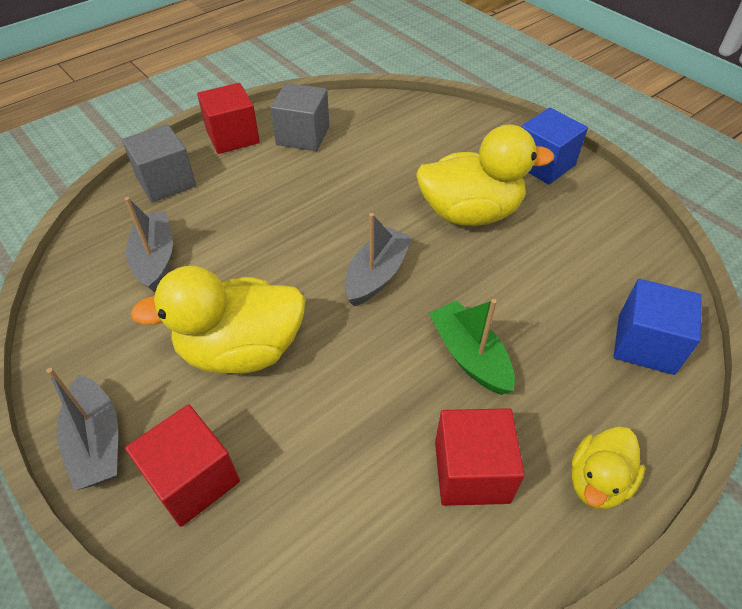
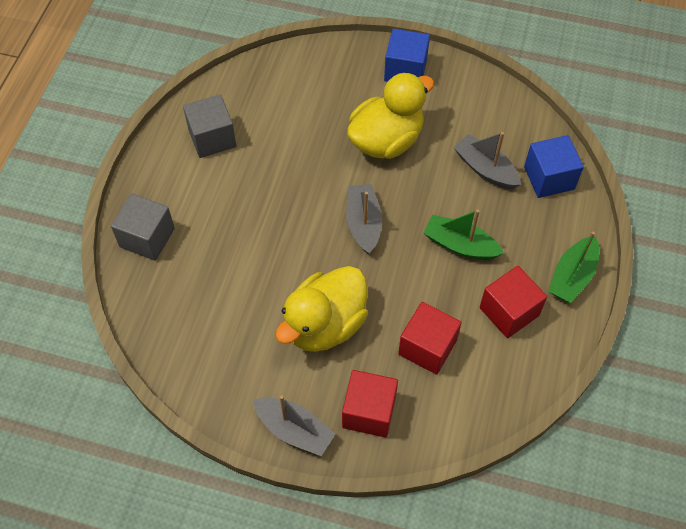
camera: 35 degrees left, 10 degrees up
grey boat [124,197,173,293] -> grey boat moved to [454,132,521,189]
red cube [197,83,260,154] -> red cube moved to [398,302,462,375]
yellow duck [571,426,645,509] -> green boat [548,232,599,303]

